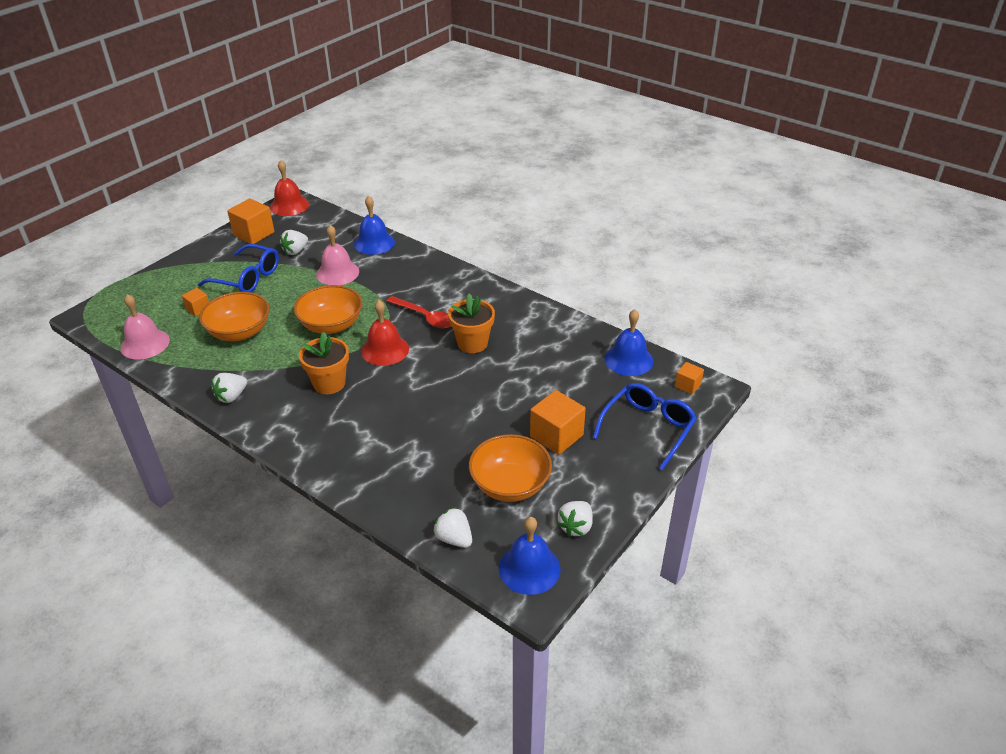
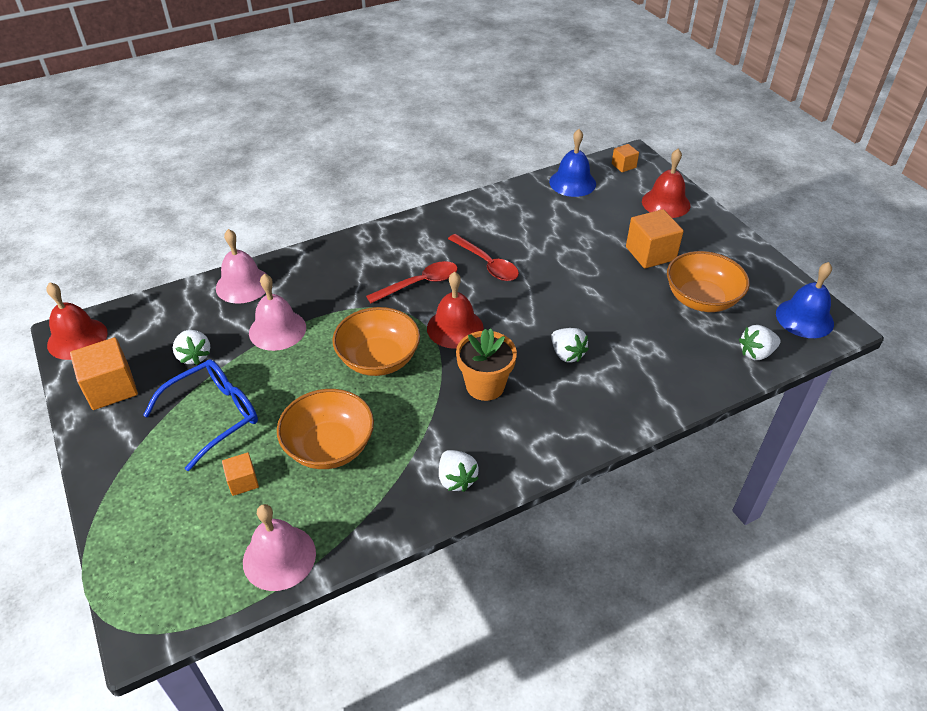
camera: 65 degrees left, 5 degrees up
blue bell [354,196,395,255] -> pink bell [216,229,266,304]
orange flower pot [448,294,495,353] -> red spoon [448,234,519,281]
white strawberry [557,501,593,537] -> white strawberry moved to [551,328,589,362]
blue glasses [593,383,697,471] -> red bell [642,149,690,218]

